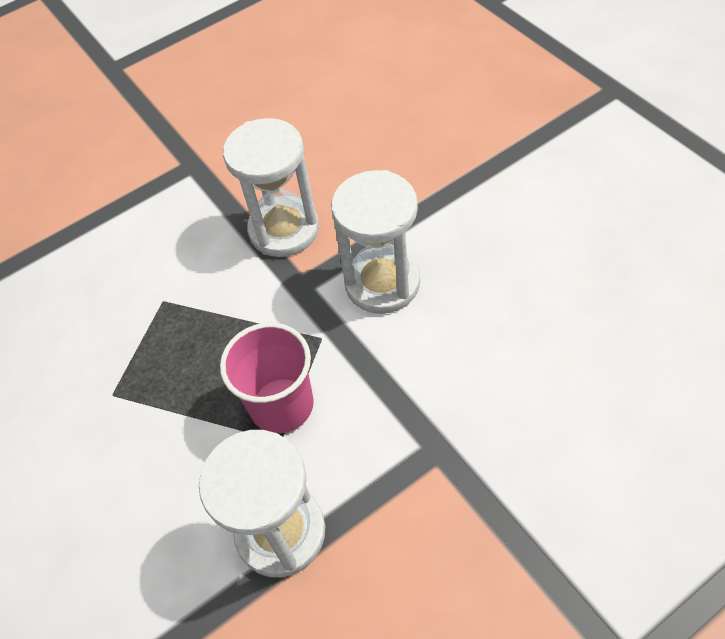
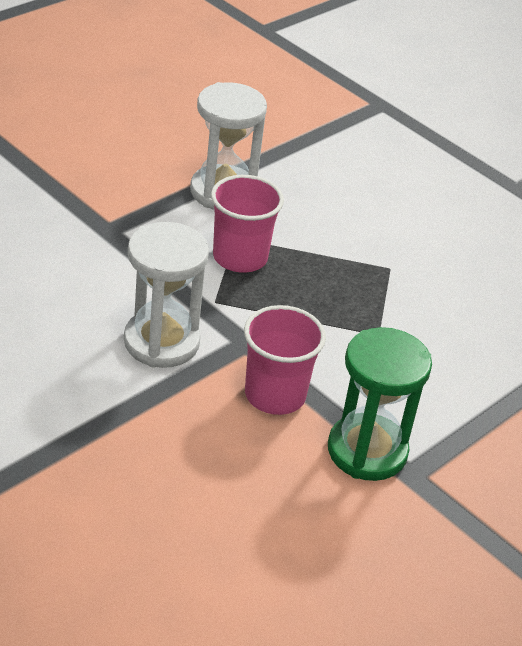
camera: 160 degrees right, 15 degrees down
white hourglass [223,118,319,257] -> pink cup [244,305,326,415]
none -> green hourglass [328,327,432,481]

